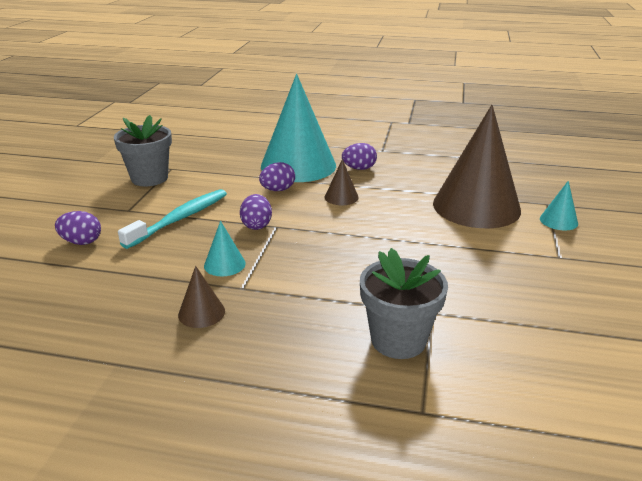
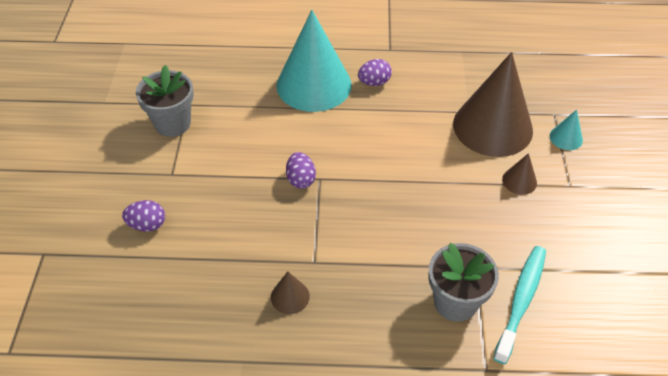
camera: 10 degrees left, 20 degrees up
turquoise toothbrush [118,189,227,249] -> turquoise toothbrush moved to [493,246,546,364]
turquoise cone [204,221,246,276] -> none
purple egg [259,162,295,191] -> none
brown cone [325,159,359,205] -> brown cone moved to [502,153,537,195]

